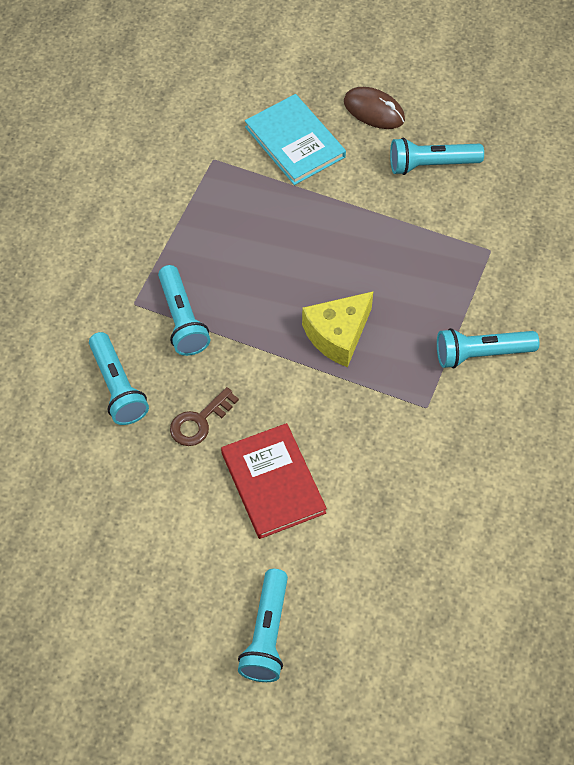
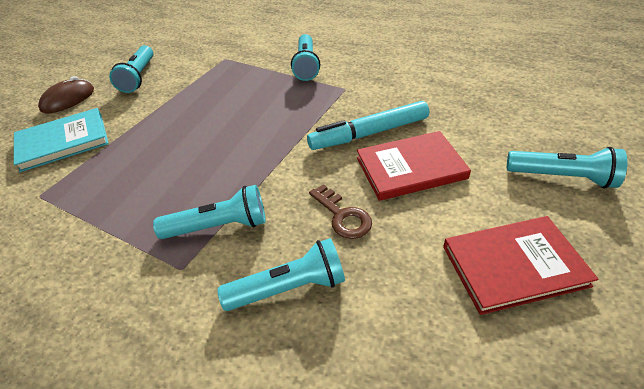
camera: 80 degrees left, 15 degrees down
yellow cheese [302,292,373,367] -> none
none -> turquoise marker [307,101,429,150]
none -> red book [443,216,599,315]

